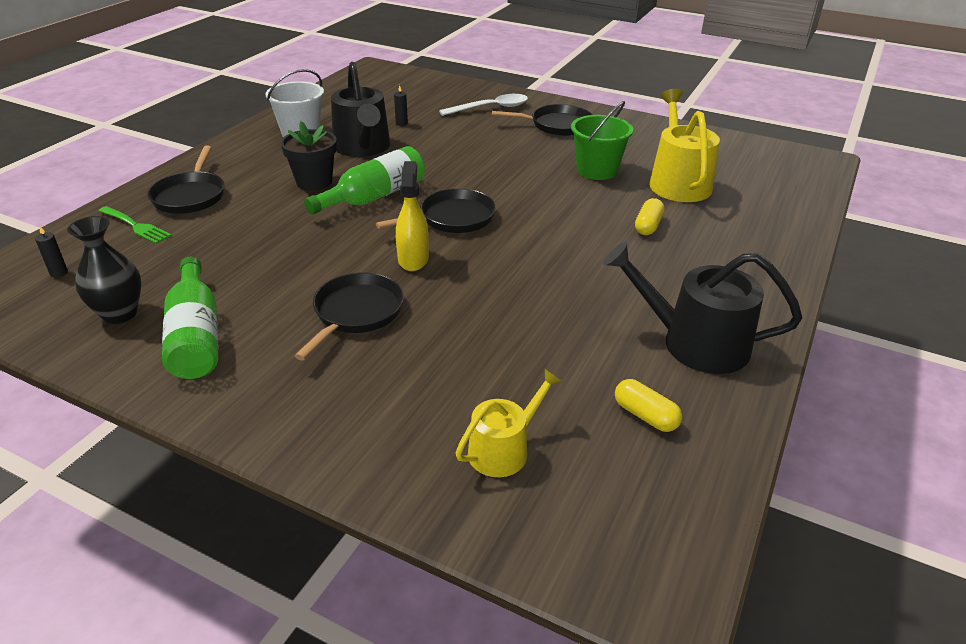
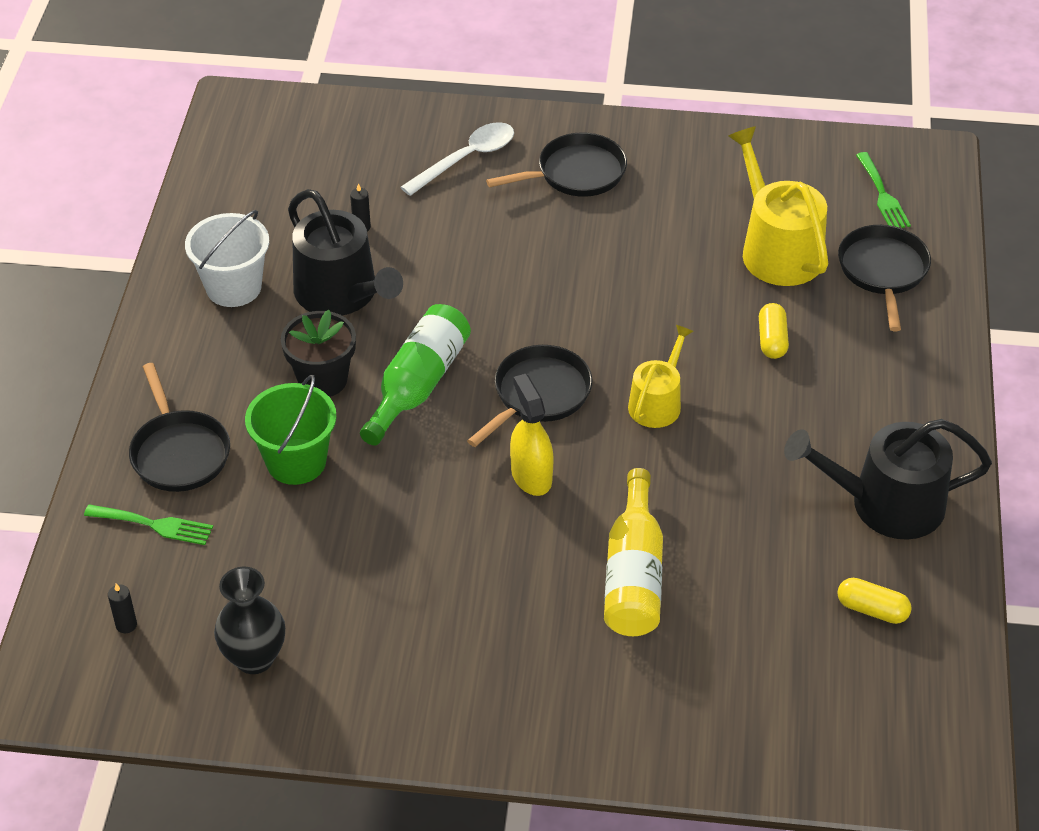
camera: 20 degrees left, 10 degrees up
green bottle [162,257,218,379] -> none
black pan [295,272,404,360] -> black pan moved to [838,225,931,331]
yellow watering can [456,369,562,477] -> yellow watering can moved to [628,325,693,428]
green bucket [571,101,633,180] -> green bucket moved to [245,375,337,485]
none -> yellow bottle [604,468,663,636]
none -> green fork [856,152,911,228]

